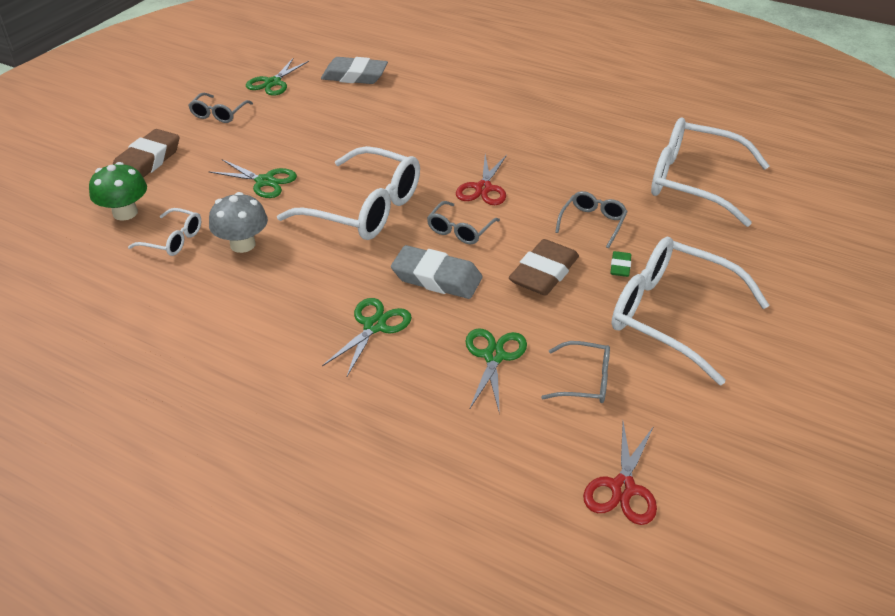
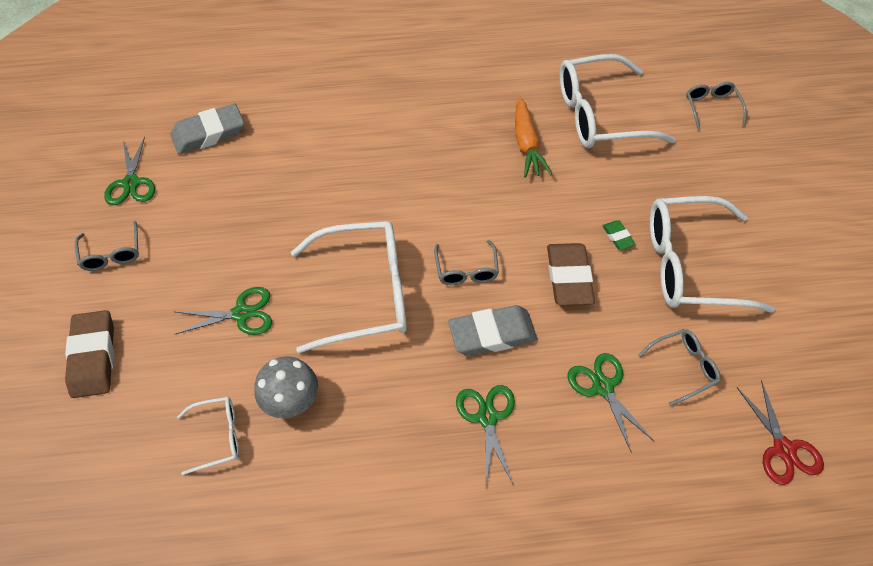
camera: 35 degrees left, 15 degrees up
green mushroom [89,162,147,221] -> none
red scissors [456,155,507,205] -> none
grey glasses [555,191,628,248] -> grey glasses moved to [686,82,747,131]
none -> orange carrot [515,97,552,178]

